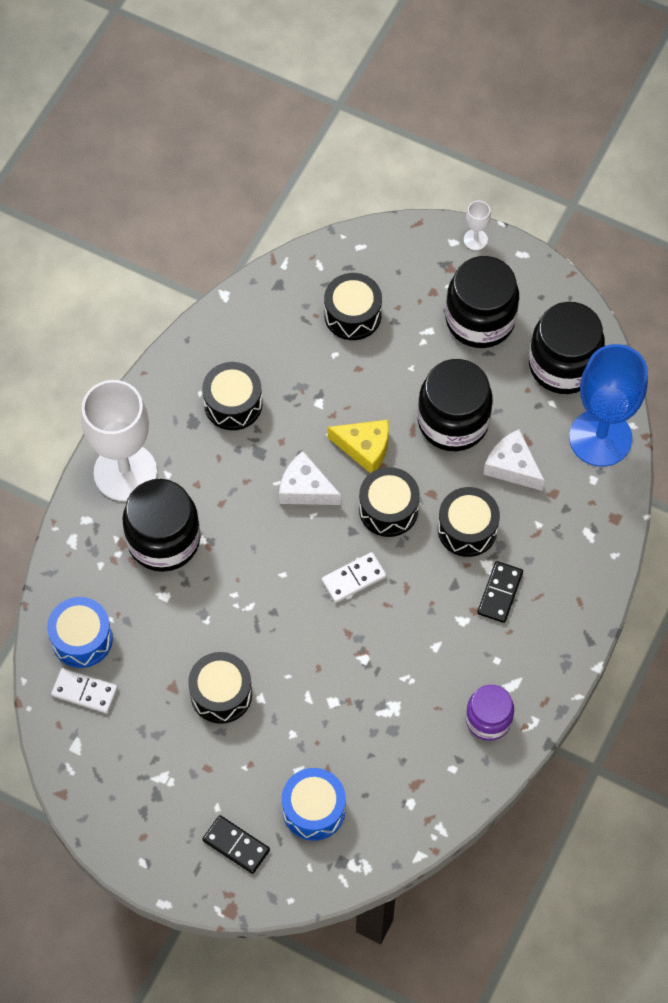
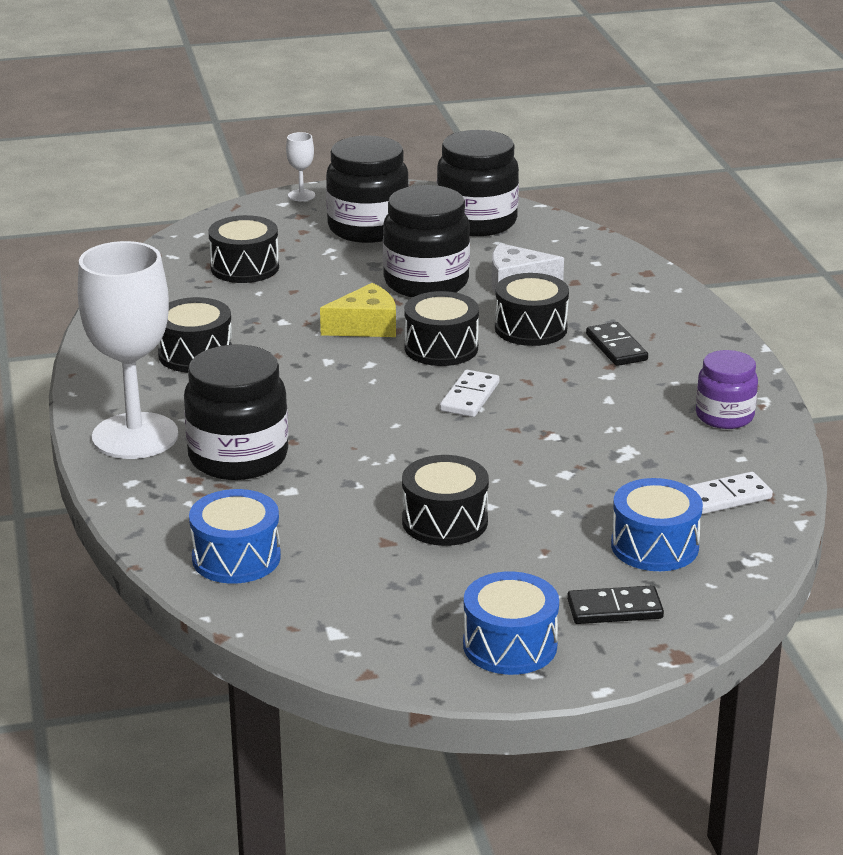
camera: 40 degrees left, 35 degrees down
white domino [51,668,118,714] -> white domino moved to [688,472,773,514]
white cheese [279,451,341,505] -> none
blue goblet [569,344,648,467] -> none
none -> blue drum [463,572,559,675]

